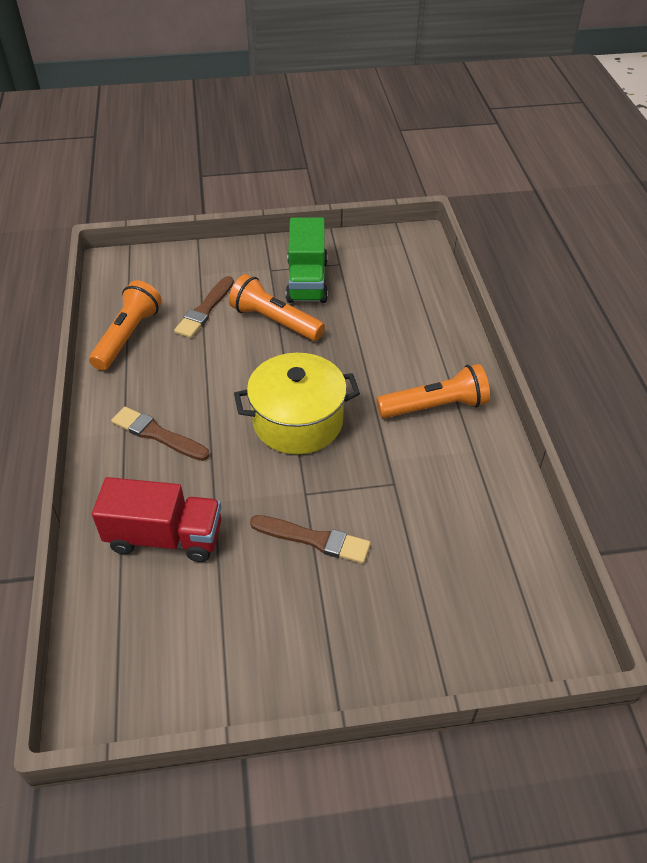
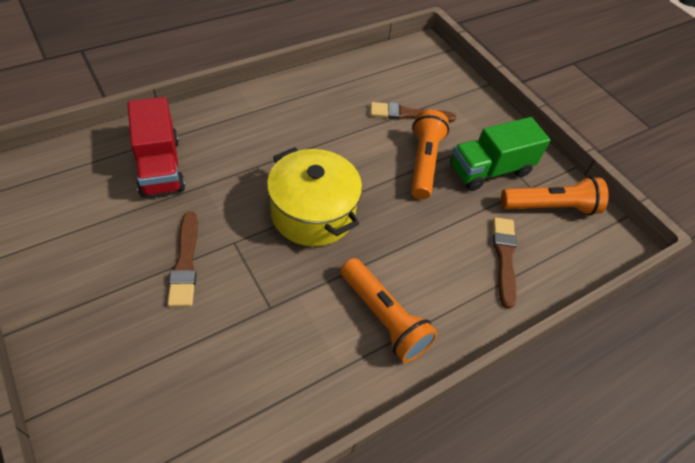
camera: 60 degrees right, 5 degrees up
orange flashlight [89,280,162,371] -> orange flashlight moved to [501,176,609,216]
brown brush [111,407,210,461] -> brown brush moved to [493,217,517,309]

